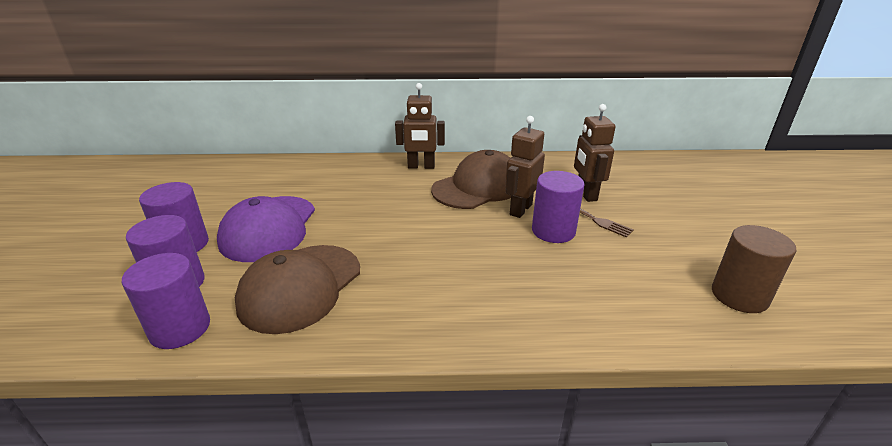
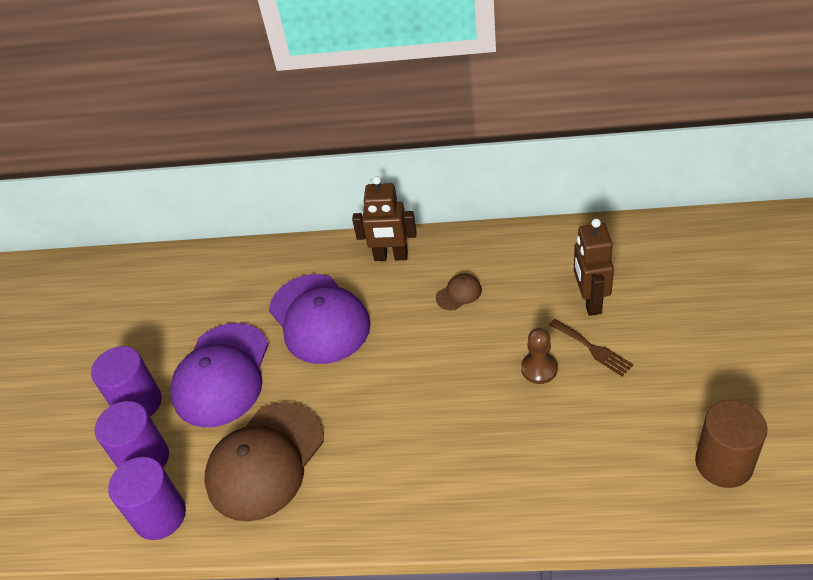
camera: 10 degrees right, 15 degrees up
brown cap [431,150,511,209] -> brown cap [436,274,482,311], size x0.41
brown robot [505,116,545,218] -> none
purple cylinder [532,171,585,243] -> brown pawn [521,328,558,384]
none -> purple cap [269,274,371,364]

